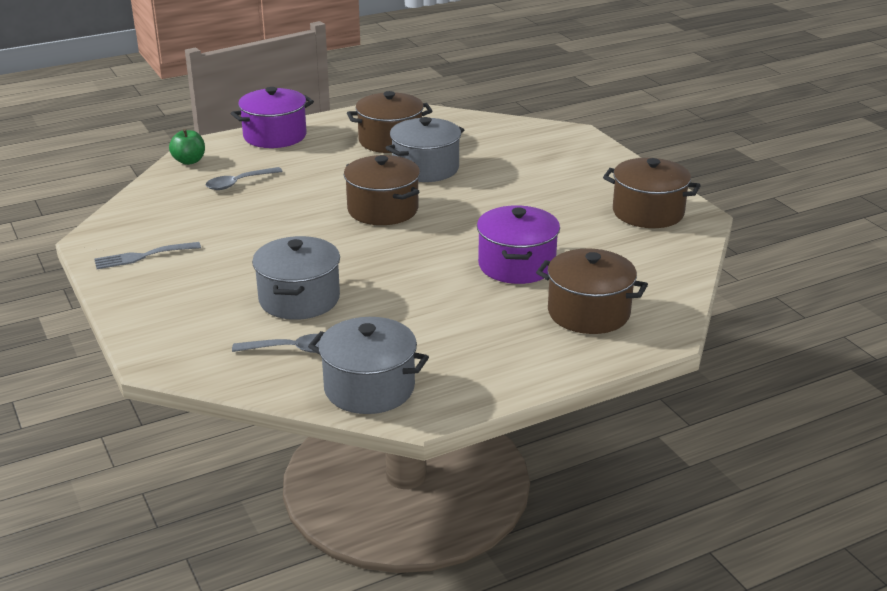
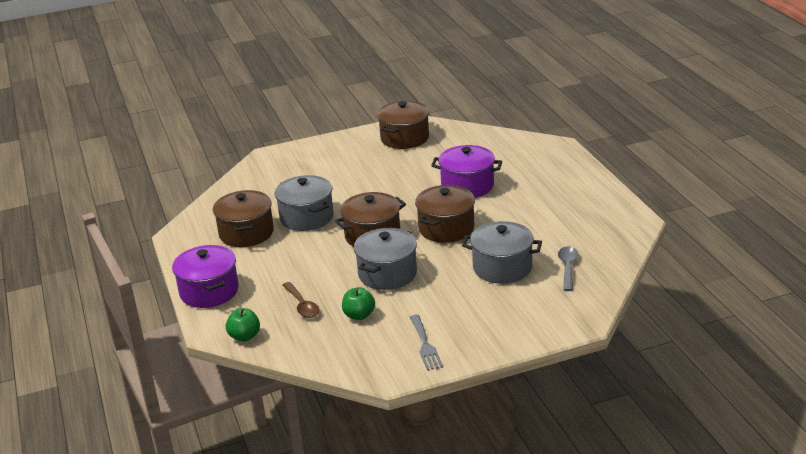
camera: 80 degrees left, 0 degrees up
grey spoon [205,167,283,190] -> brown spoon [282,282,320,318]
grey pot [308,317,429,414] -> grey pot moved to [354,228,417,290]
brown pot [536,249,648,334] -> brown pot moved to [415,185,475,243]
none -> green apple [342,287,375,320]

